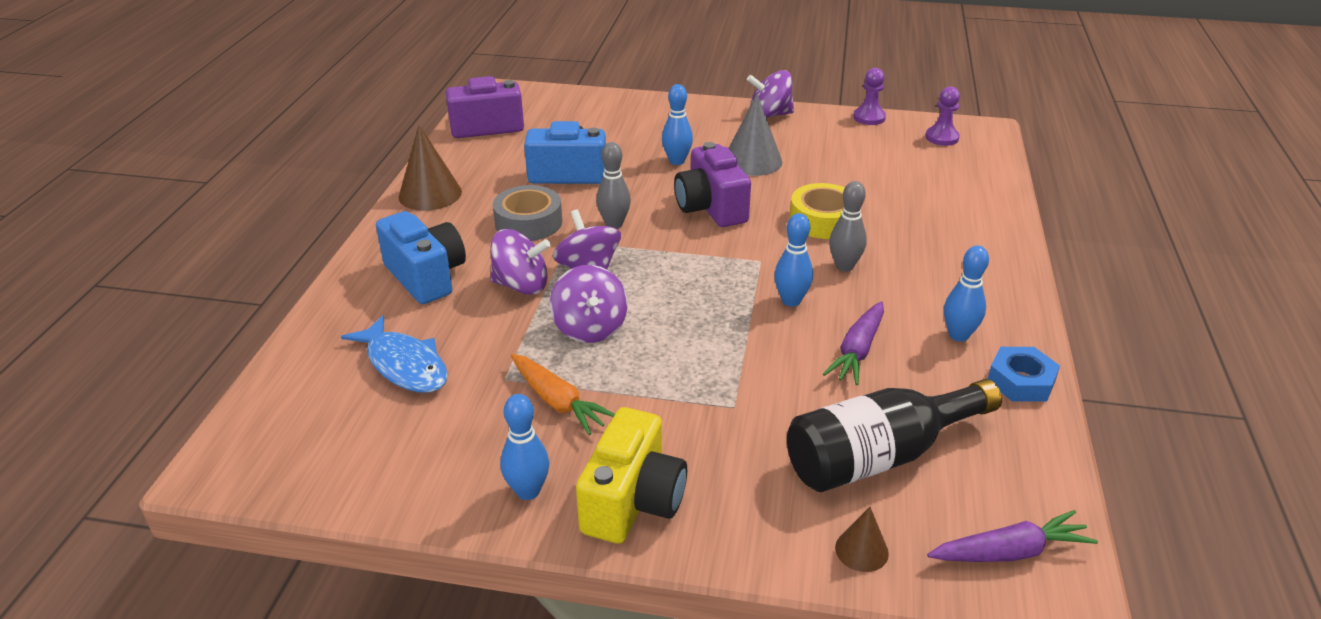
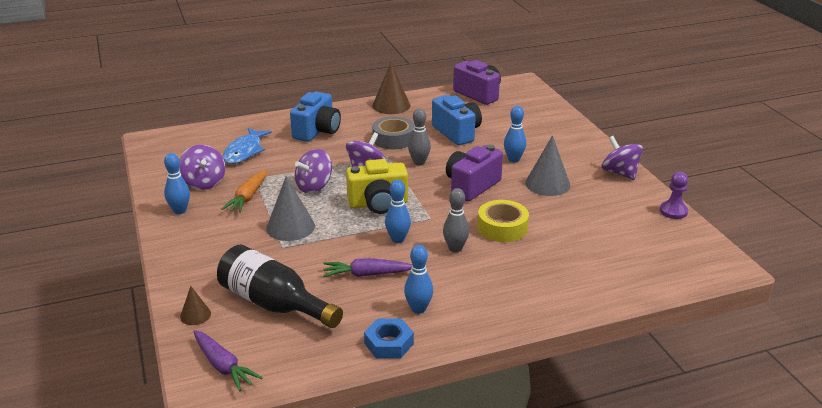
camera: 60 degrees right, 5 degrees down
purple spinning top [490,229,550,295] -> purple spinning top moved to [179,145,225,190]
yellow camera [576,407,687,544] -> yellow camera moved to [346,159,408,214]
purple pawn [925,86,960,146] -> none
none -> grey cone [266,176,315,241]

